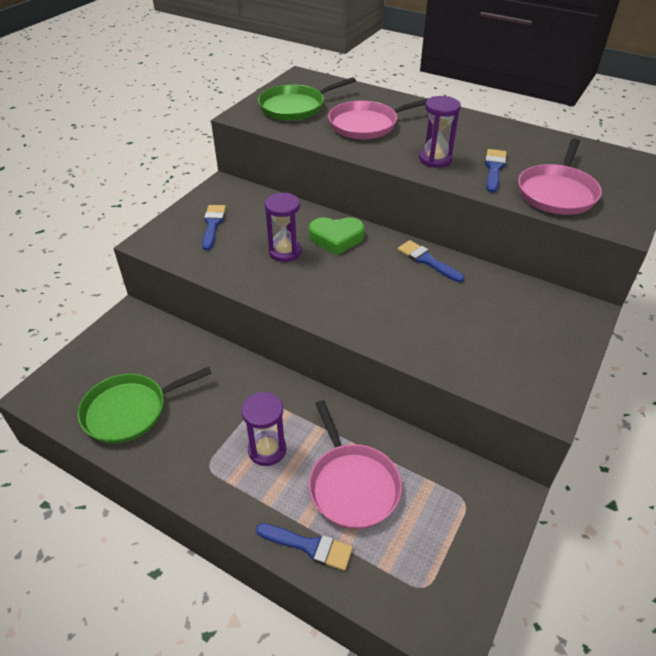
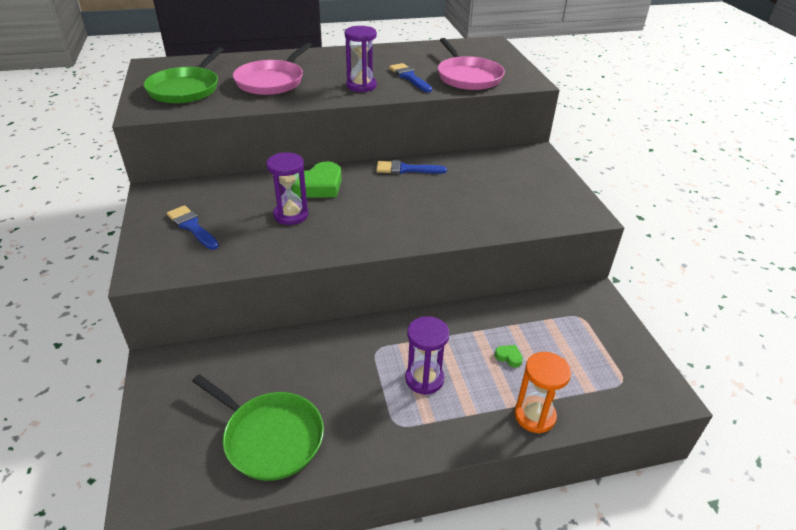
camera: 45 degrees left, 5 degrees down
green pan [77,367,212,444] -> green pan turned 75 degrees counterclockwise [192,374,324,481]
blue brush [256,523,353,571] -> orange hourglass [514,352,571,434]
pink pan [309,400,402,529] -> green heart [495,345,523,367]

